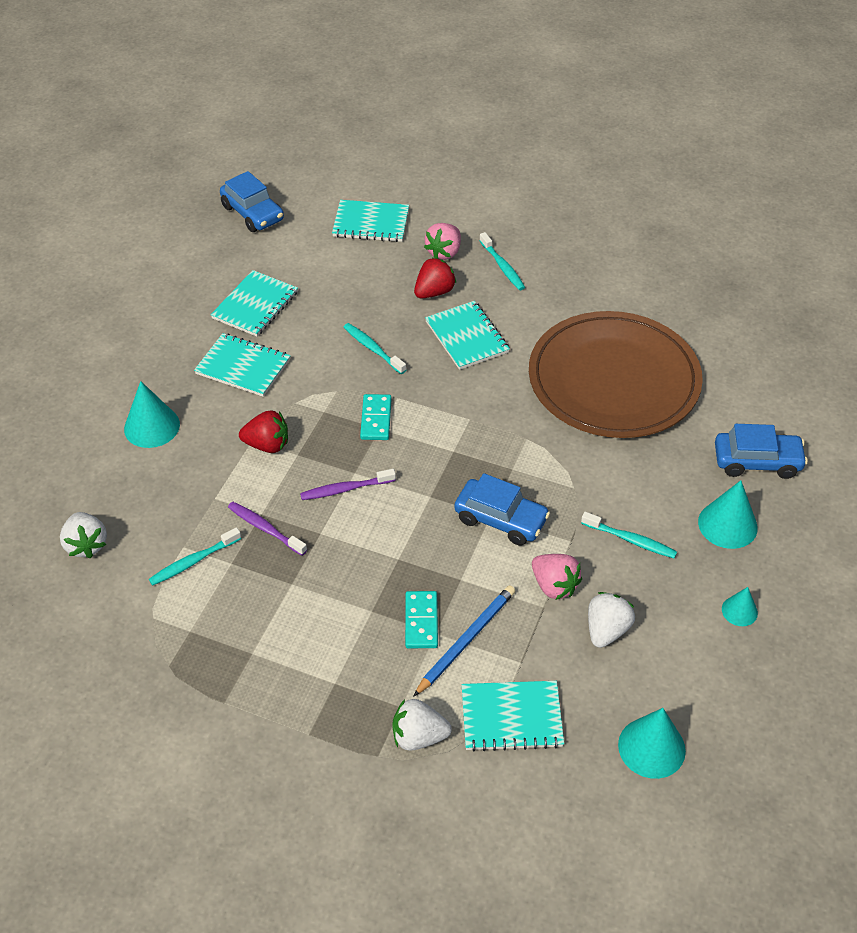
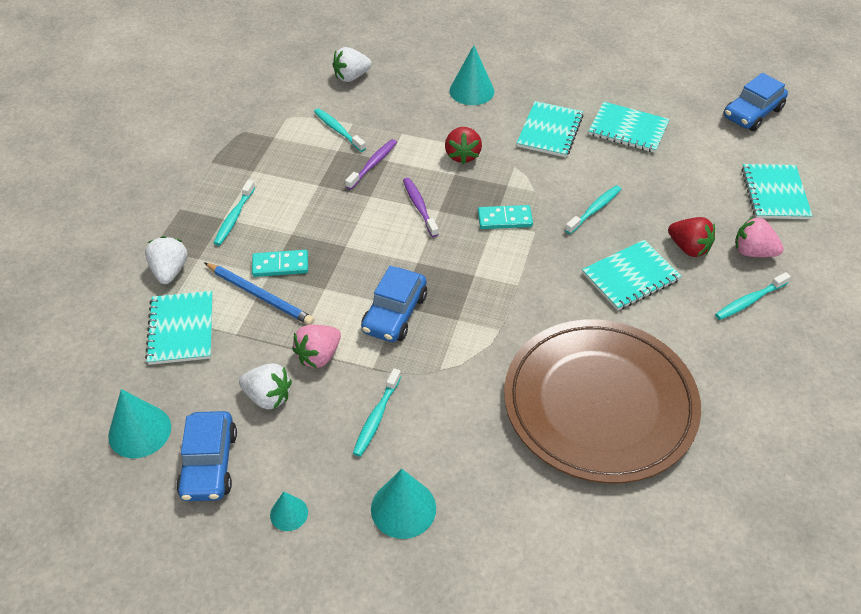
camera: 85 degrees right, 0 degrees up
blue car [715,424,808,479] -> blue car moved to [176,411,237,501]
none -> turquoise toothbrush [214,180,255,246]

